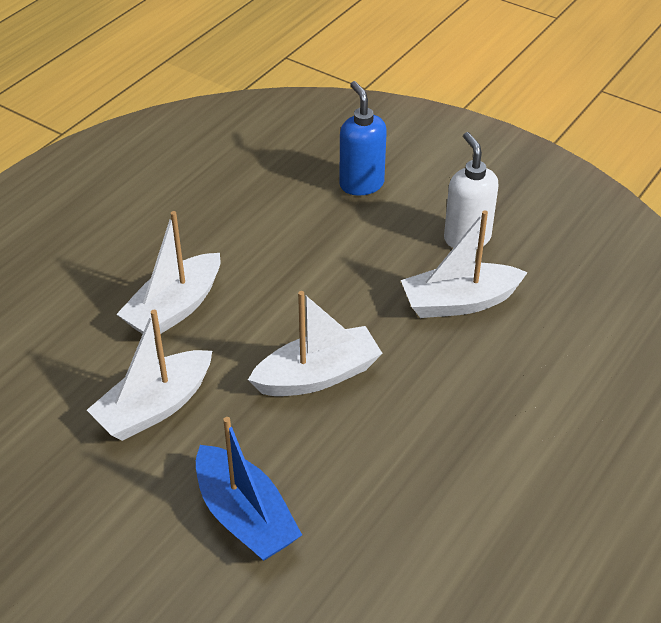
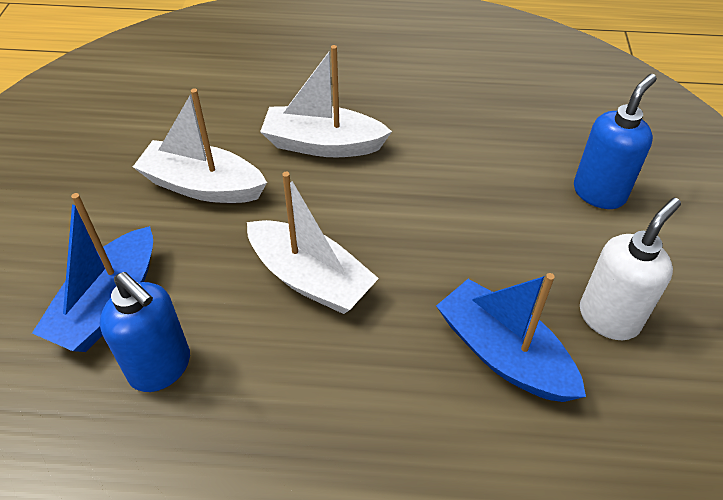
camera: 60 degrees right, 5 degrees up
white boat [401,210,528,318] -> blue boat [436,273,586,402]
none -> blue soap dispenser [100,272,190,392]

